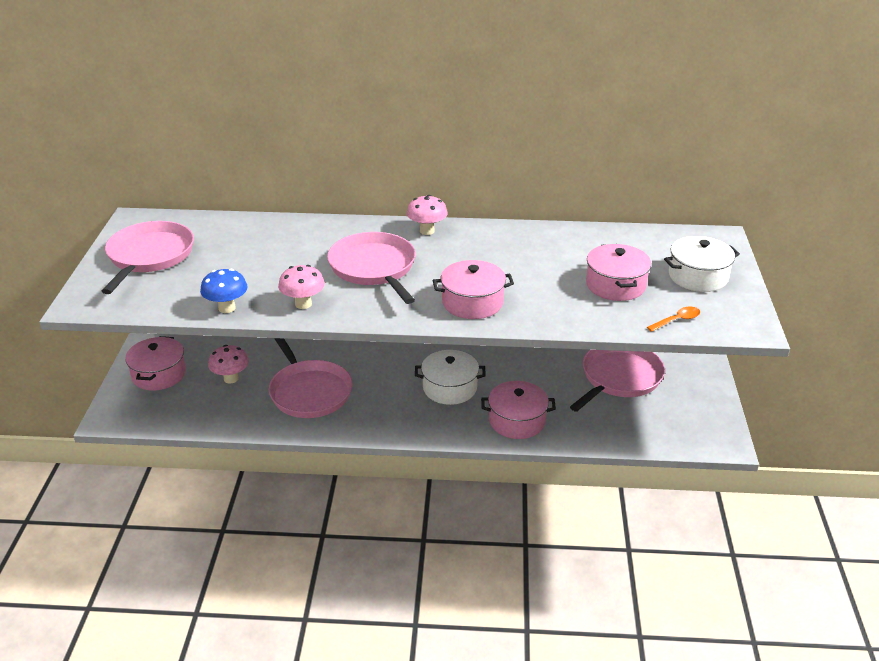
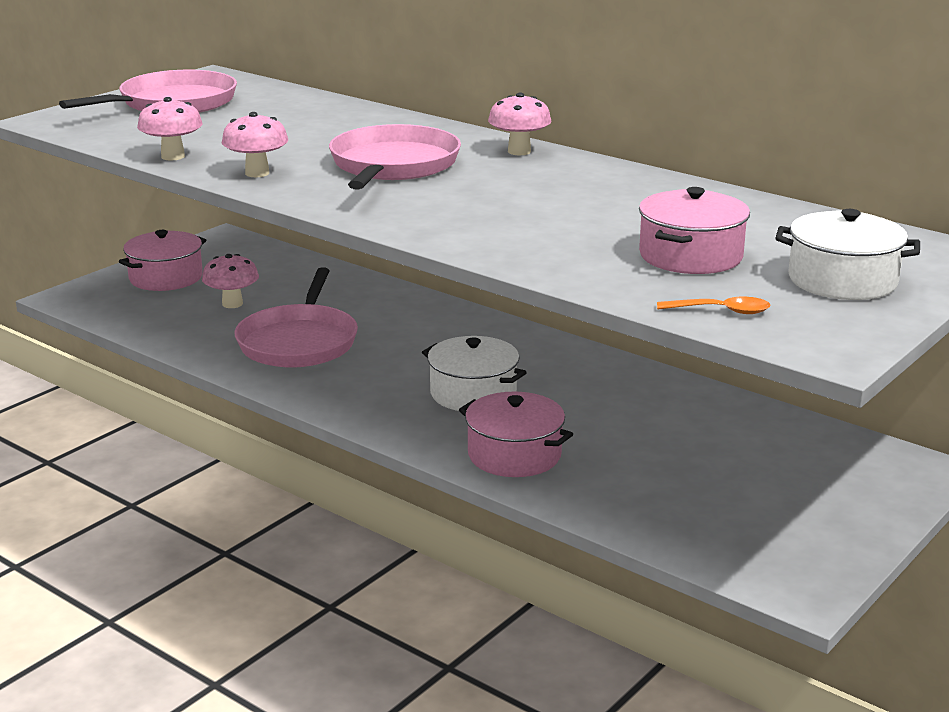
camera: 35 degrees right, 10 degrees down
blue mushroom [200,269,248,313] -> pink mushroom [137,97,203,160]
pink pot [433,260,514,319] -> none
pink pan [570,350,665,412] -> none

